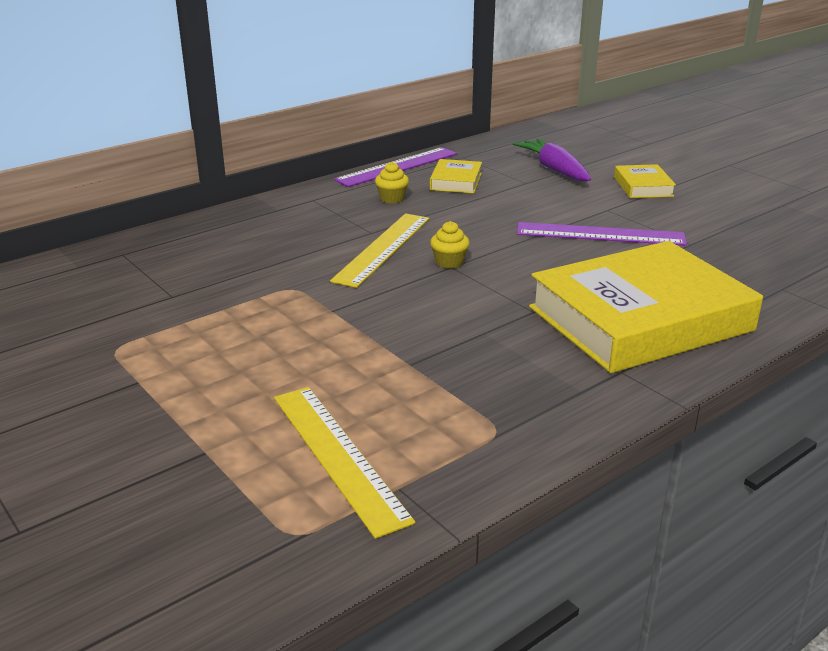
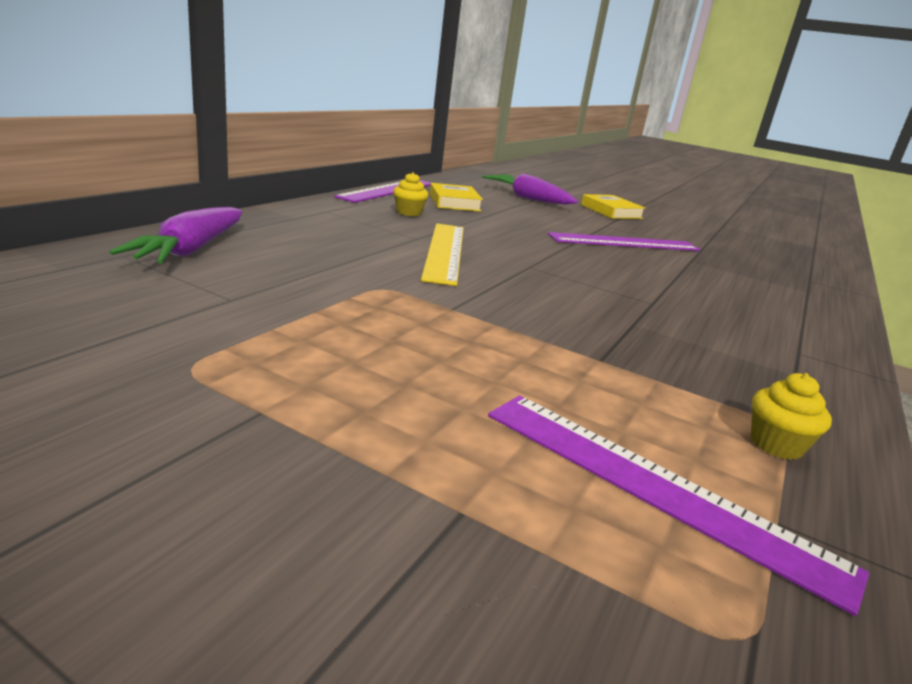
camera: 25 degrees left, 5 degrees down
yellow ruler [274,387,415,539] -> purple ruler [488,396,869,616]
yellow cupcake [430,221,470,269] -> yellow cupcake moved to [751,373,832,460]
yellow book [529,241,763,373] -> none
none -> purple carrot [109,207,242,264]

